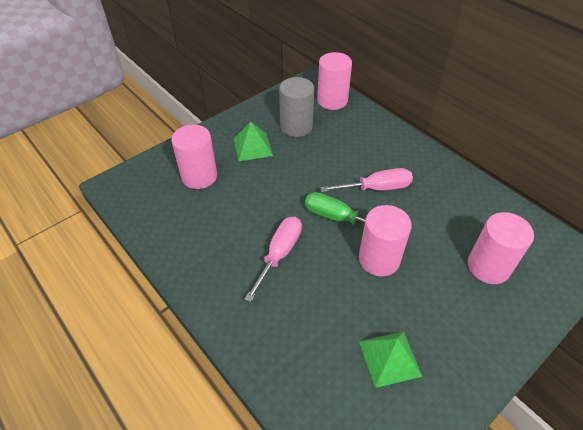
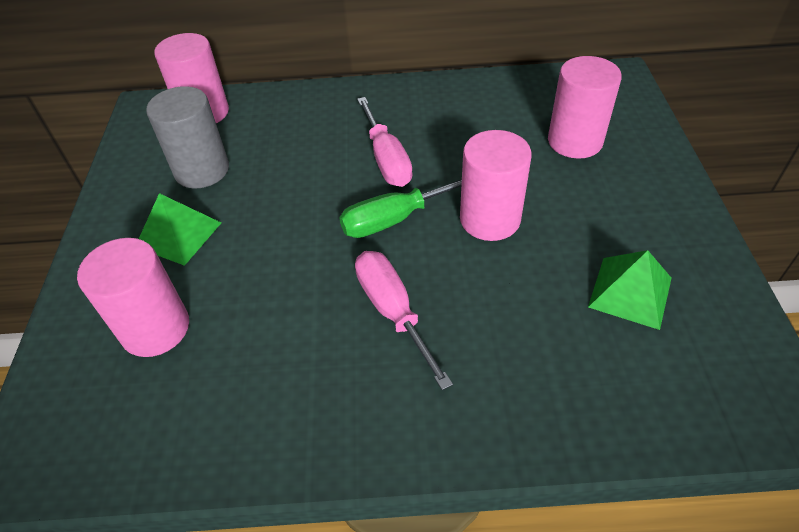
camera: 50 degrees left, 0 degrees up
pink screwdriver [320,168,413,192] -> pink screwdriver turned 135 degrees clockwise [357,97,413,187]

